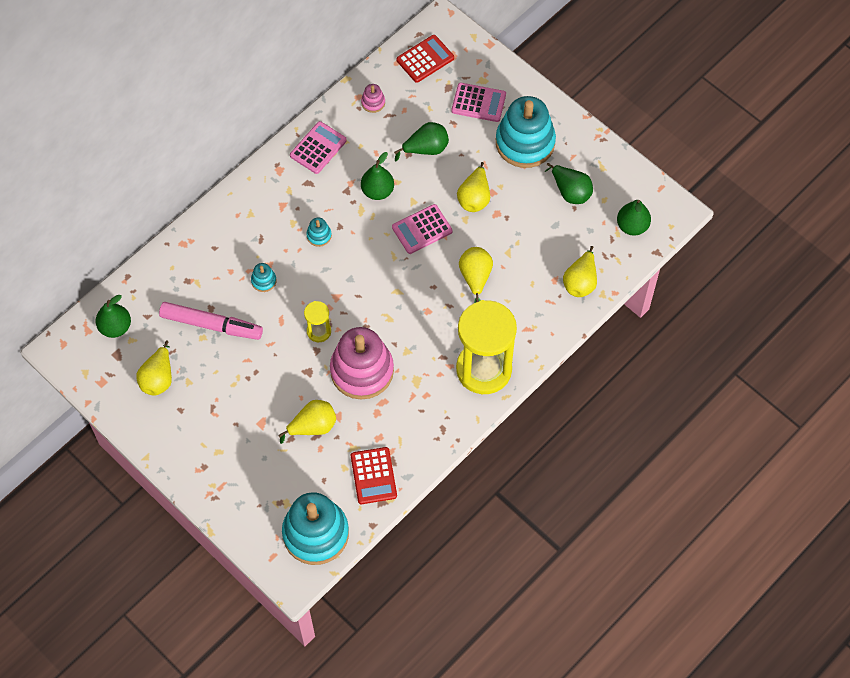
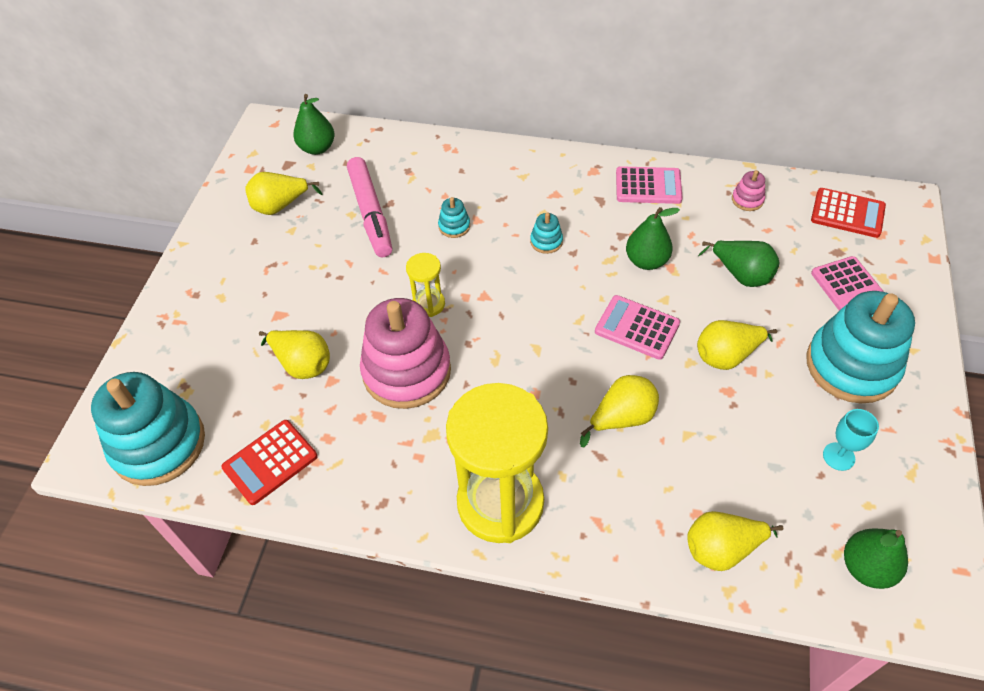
camera: 60 degrees right, 10 degrees down
green pear [545,163,593,204] -> turquoise goblet [823,409,879,471]

